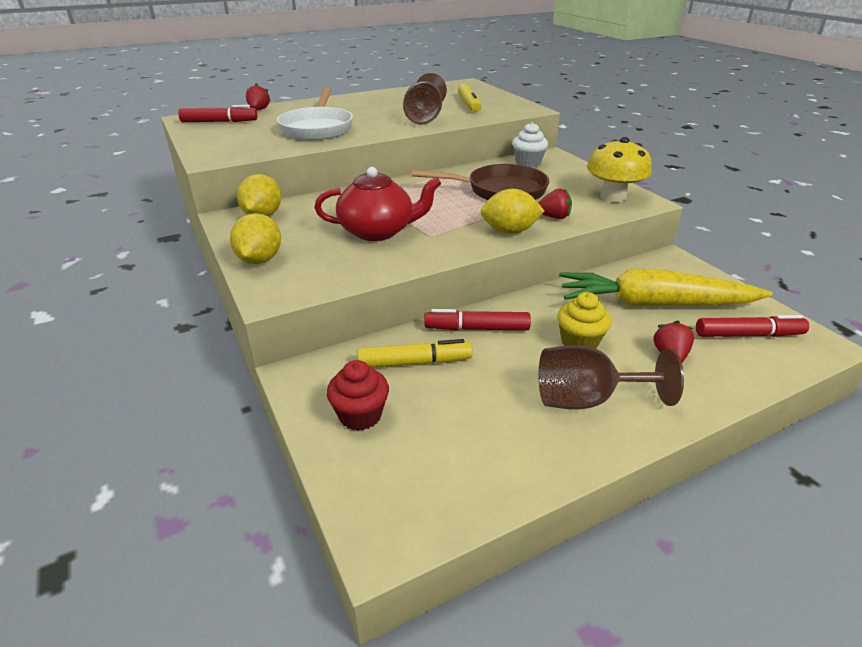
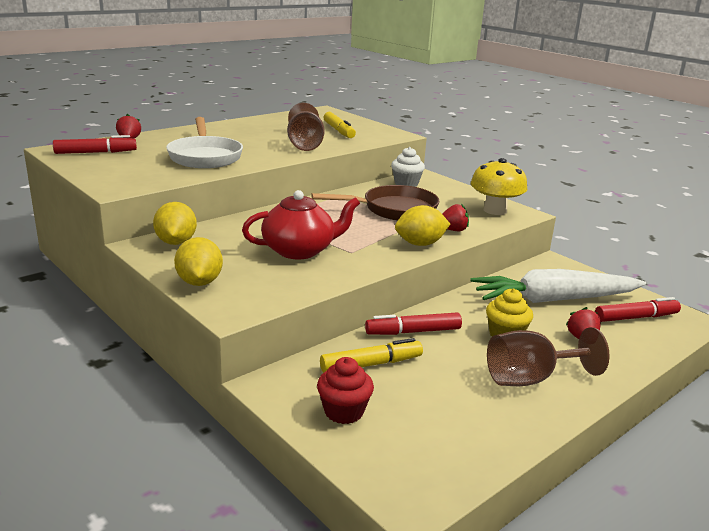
camera: 15 degrees left, 10 degrees down
yellow carrot [559,269,773,306] -> white carrot [470,269,646,303]

